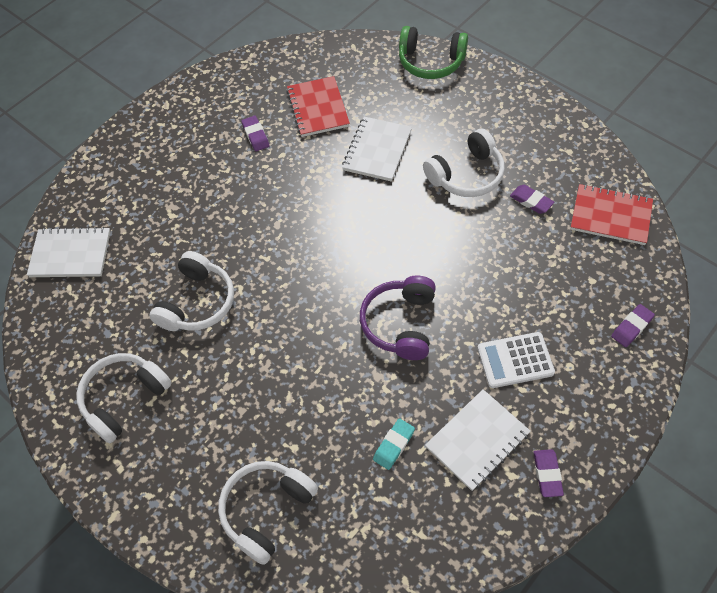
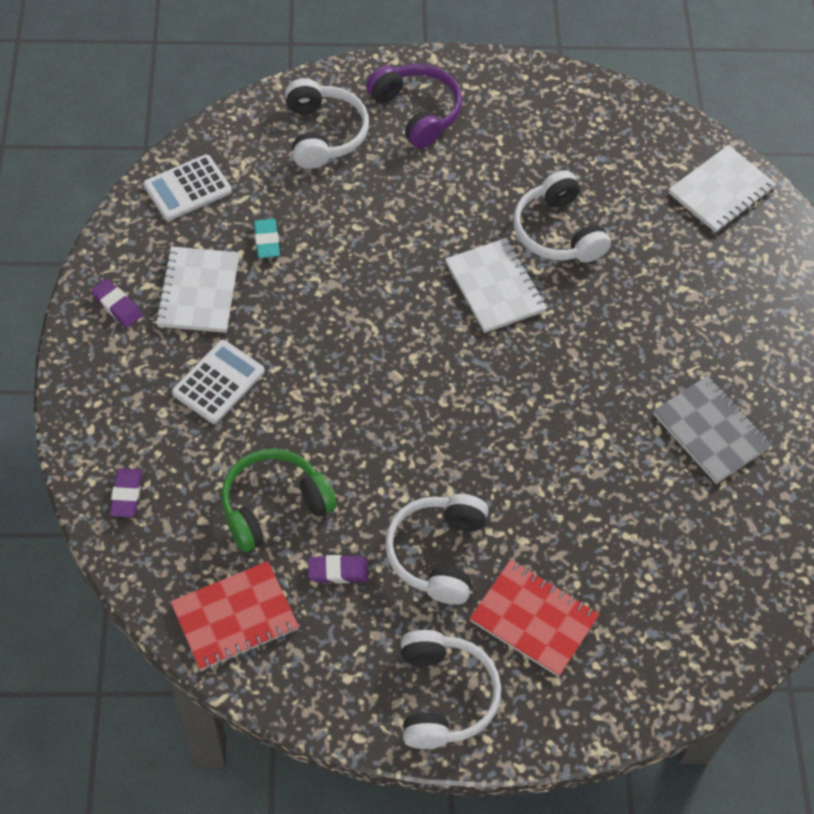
camera: 130 degrees right, 0 degrees up
white headphones [76,353,172,443] -> white headphones moved to [401,630,501,749]
purple eraser [242,116,270,151] -> grey notebook [653,376,772,484]
red notebook [286,76,350,137] -> red notebook moved to [470,559,600,677]
white notebook [342,117,412,182] -> white notebook moved to [445,238,547,333]
purple headphones [360,275,436,360] -> purple headphones moved to [366,64,462,148]
green headphones [399,26,468,79] -> green headphones moved to [221,448,337,552]
none -> white calculator [143,154,232,221]

